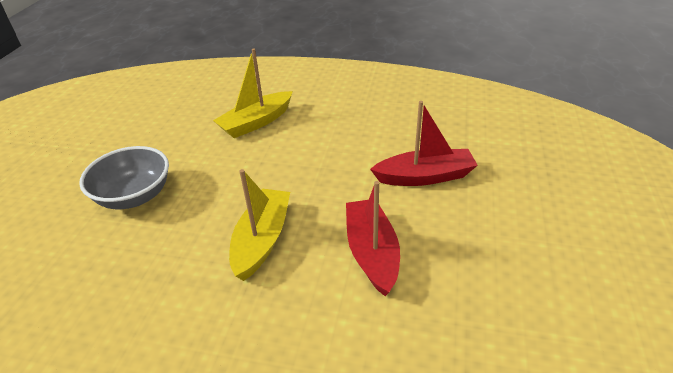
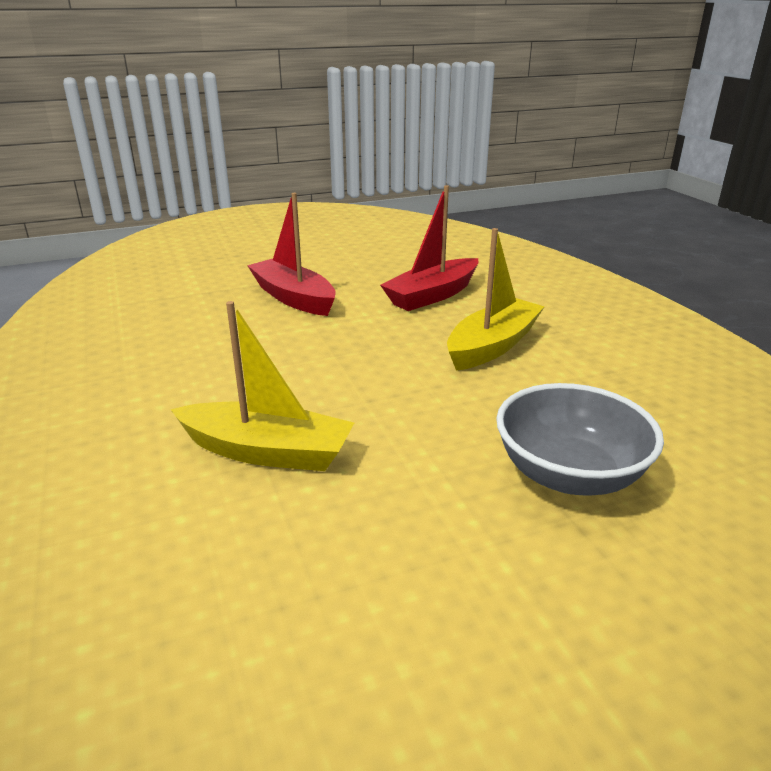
camera: 125 degrees left, 10 degrees down
yellow boat [229,169,290,281] -> yellow boat turned 150 degrees clockwise [447,228,545,371]

